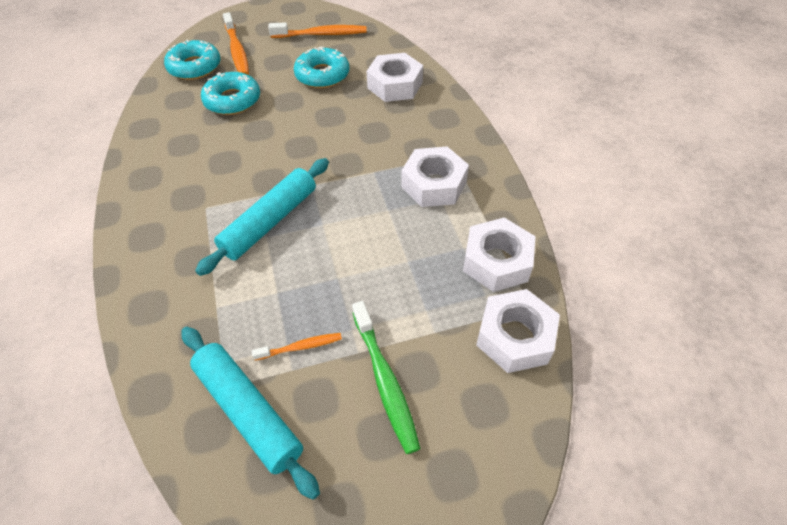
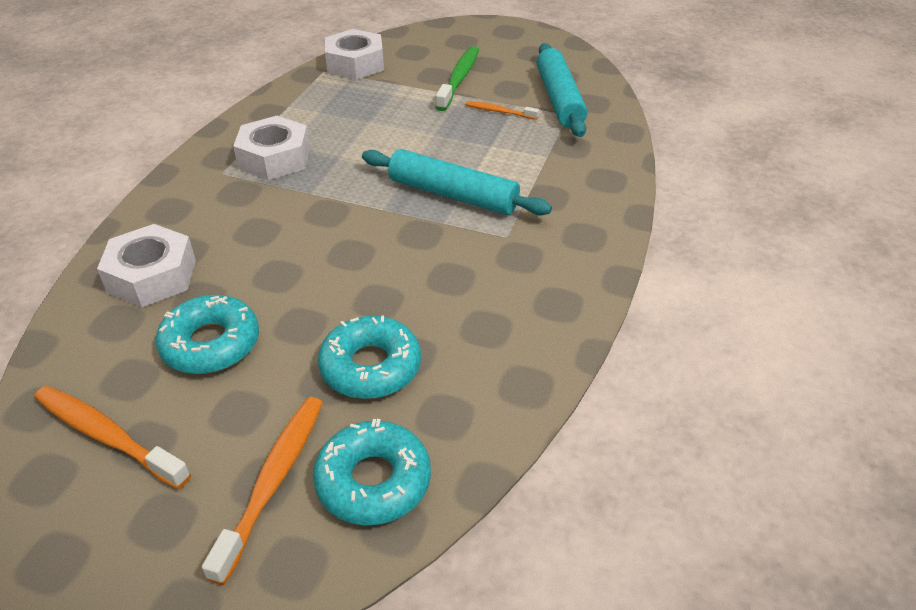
camera: 145 degrees left, 10 degrees down
turquoise rolling pin [195,158,329,276] -> turquoise rolling pin turned 45 degrees clockwise [362,149,552,215]
white nut [463,218,536,292] -> none

